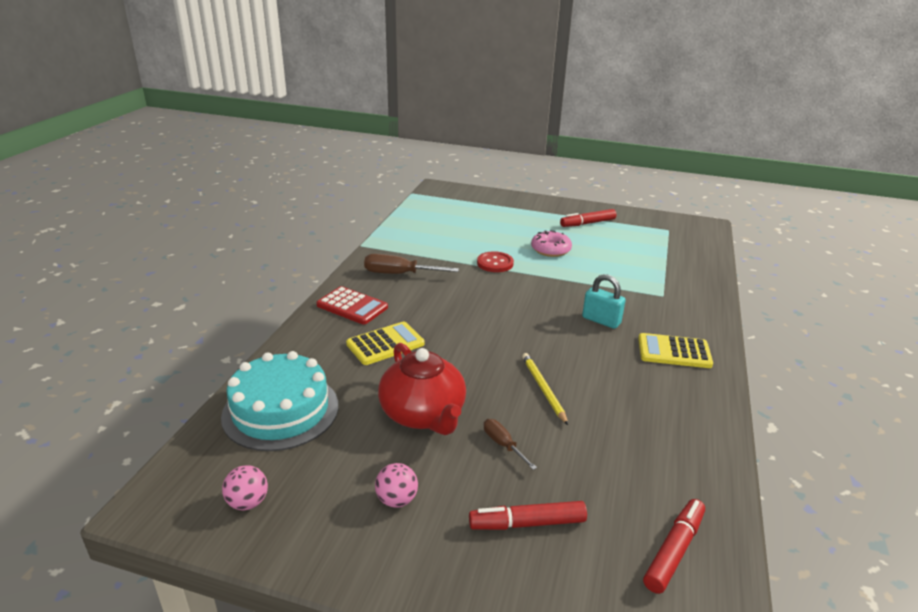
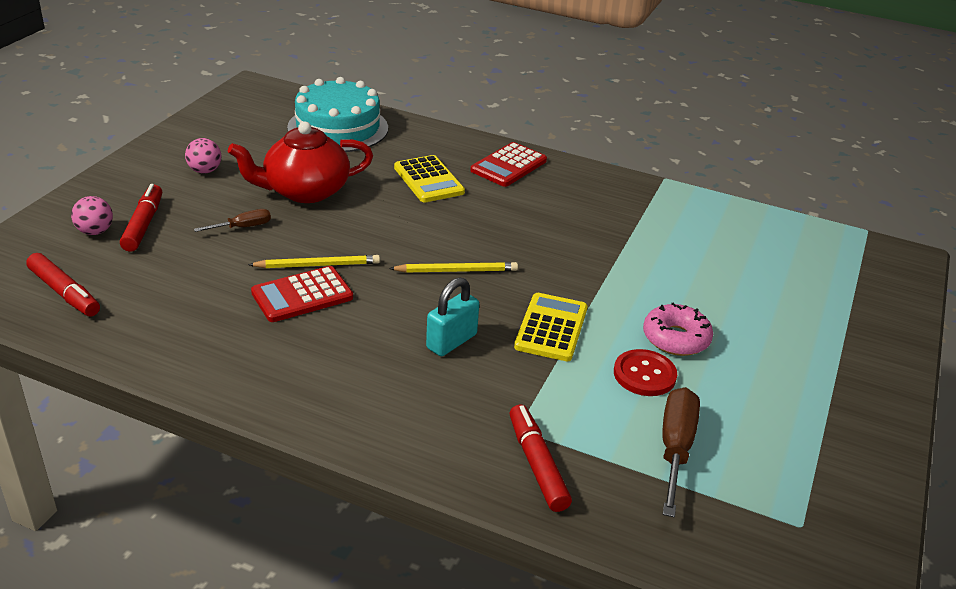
camera: 95 degrees right, 5 degrees up
pink ball [222,465,268,510] -> pink ball moved to [71,196,113,235]
brown screwdriver [364,254,459,274] -> brown screwdriver moved to [662,387,700,517]
red button [477,251,514,272] -> red button moved to [614,349,677,396]
red marker [560,209,616,227] -> red marker moved to [509,405,572,512]
yellow calculator [638,333,713,368] -> yellow calculator moved to [514,293,588,361]
none -> red calculator [251,266,353,322]
none -> yellow pencil [389,262,518,273]

